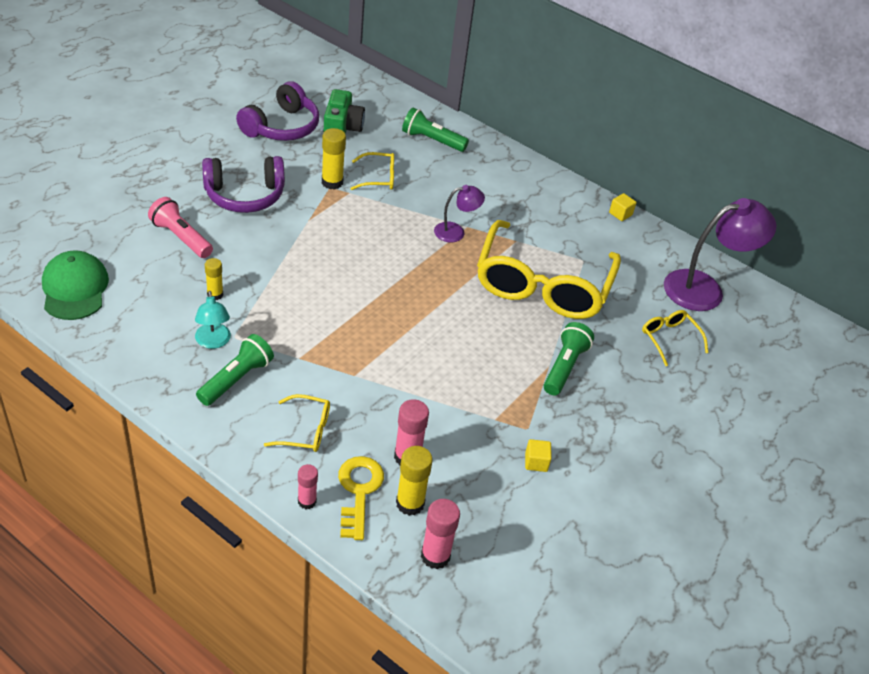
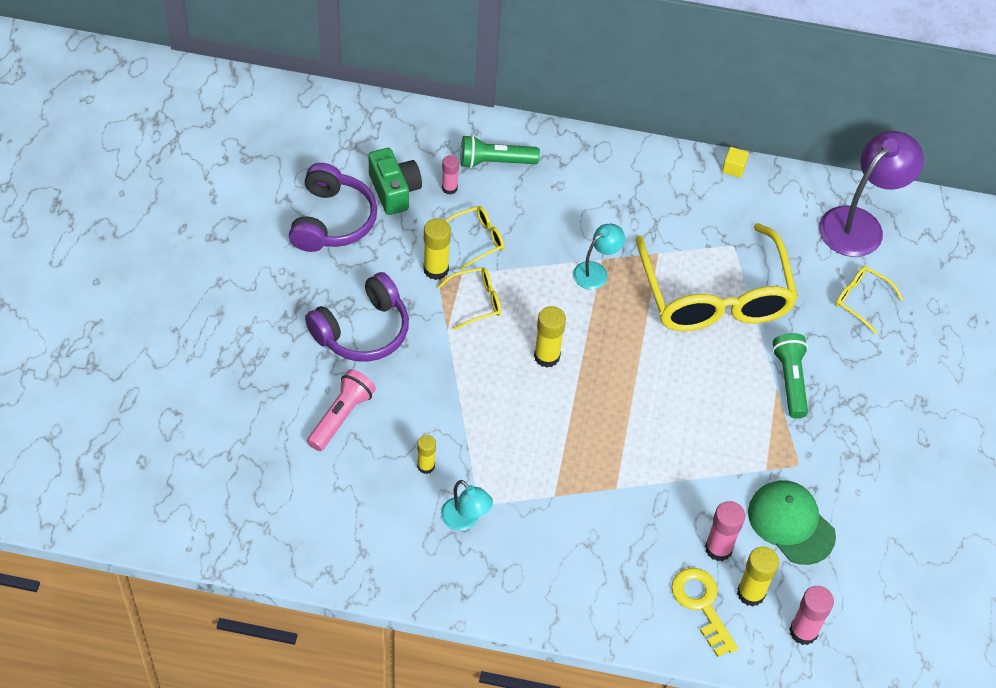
camera: 25 degrees left, 10 degrees up
green cap [42,250,109,320] -> green cap moved to [748,480,836,565]
pink flashlight [148,197,213,258] -> pink flashlight turned 105 degrees clockwise [307,369,376,451]
green flashlight [196,334,274,406] -> none
yellow glasses [264,394,330,452] -> yellow glasses moved to [437,267,501,330]
pink glue stick [298,464,318,509] -> pink glue stick moved to [442,155,459,195]
purple lamp [434,185,485,242] -> turquoise lamp [573,224,625,289]
yellow cube [525,439,552,472] -> none
none -> yellow glue stick [534,306,566,368]

